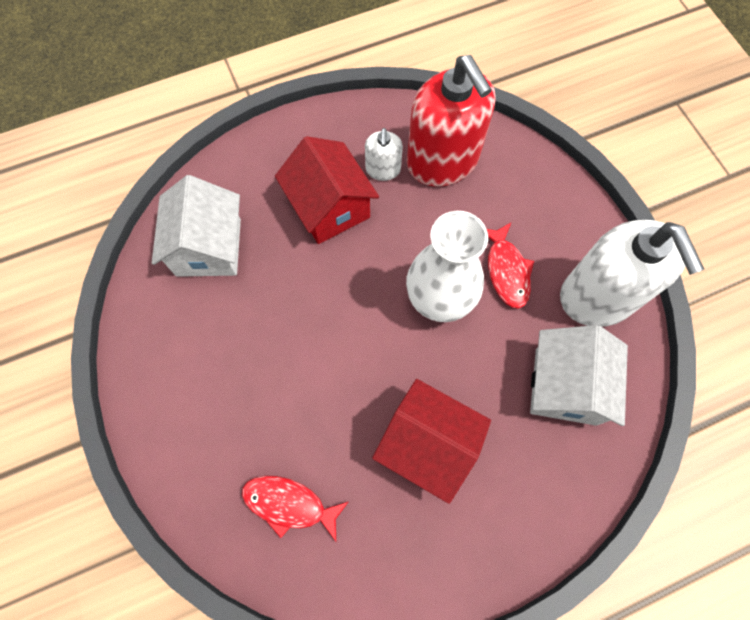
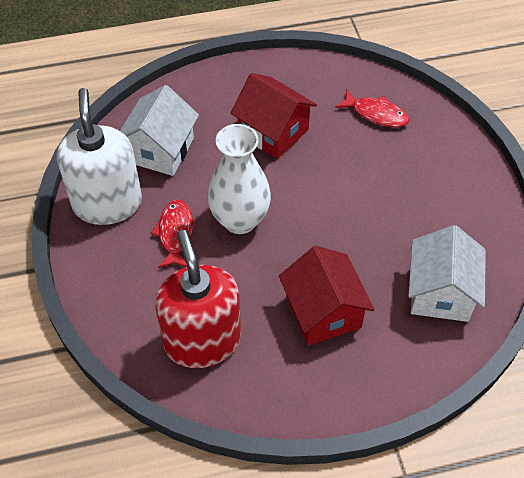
camera: 170 degrees left, 15 degrees down
white soap dispenser [365,128,403,181] -> none

